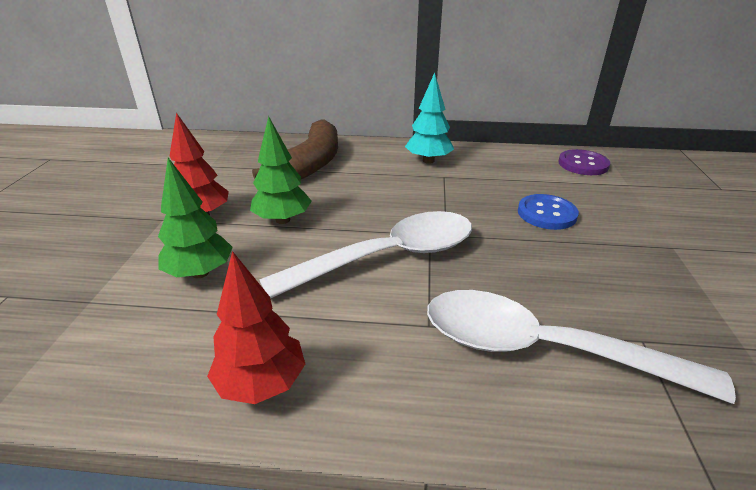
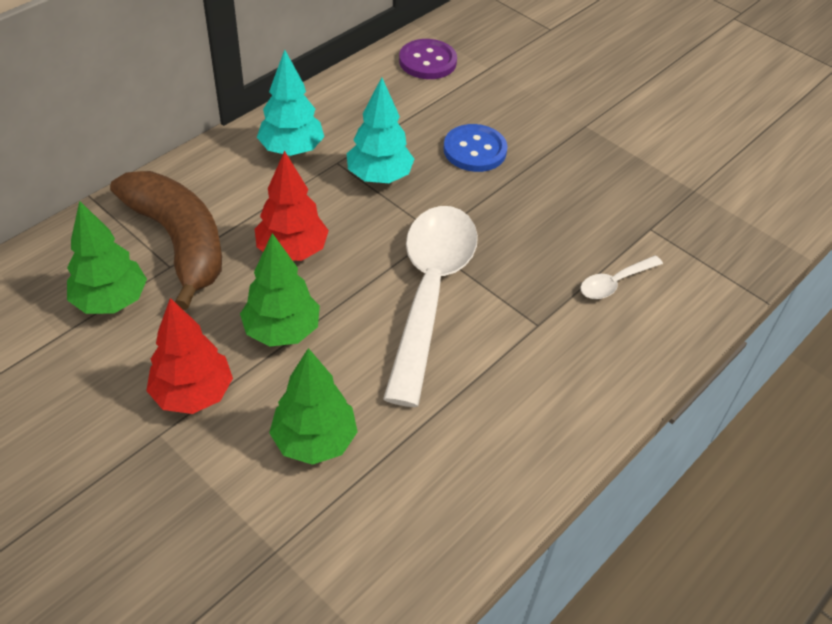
camera: 55 degrees left, 15 degrees up
red tree [207,251,305,404] -> red tree moved to [255,151,329,261]
white spoon [427,290,736,404] -> white spoon [580,255,663,299], size x0.42
none -> green tree [67,201,147,314]
none -> turquoise tree [347,77,414,183]

